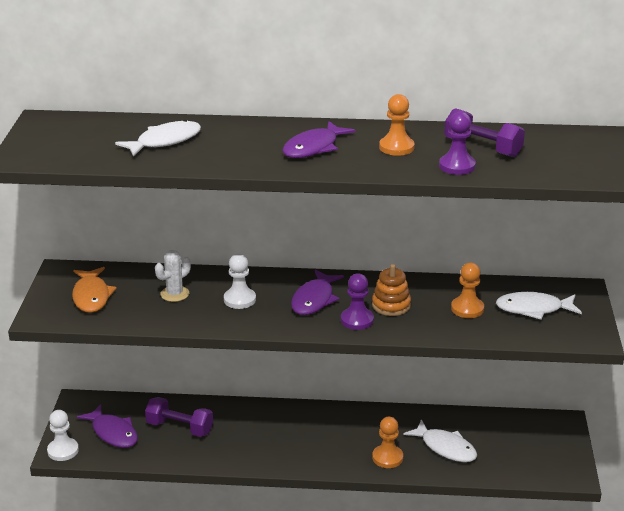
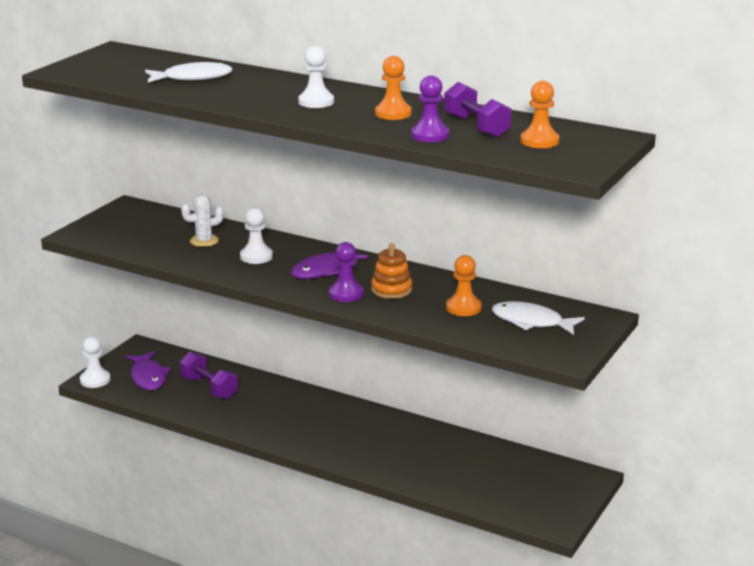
camera: 25 degrees right, 5 degrees down
orange fish [72,267,117,313] -> none
purple fish [282,121,356,158] -> white pawn [298,45,334,108]
orange pawn [372,417,403,468] -> orange pawn moved to [520,81,559,148]
white fish [403,419,477,462] -> none

